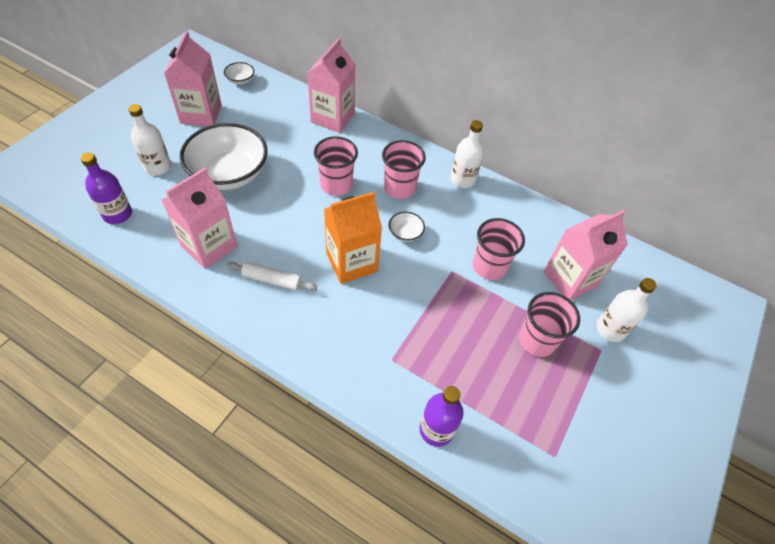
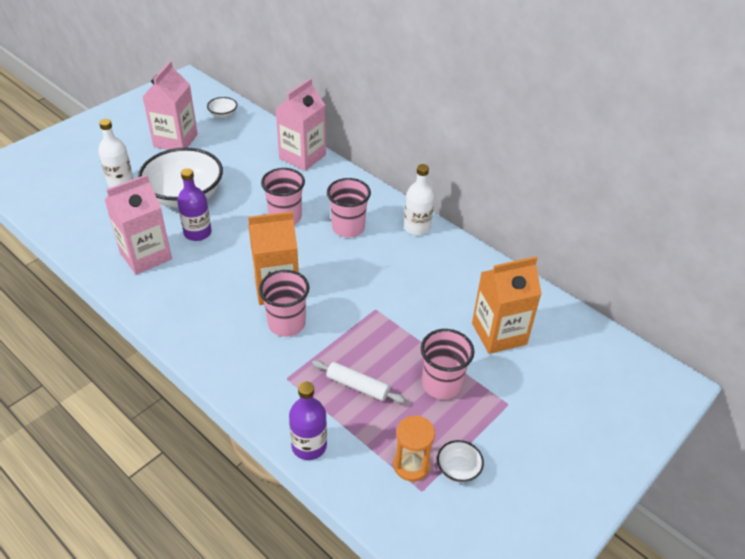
camera: 15 degrees right, 10 degrees down
purple bottle [80,152,132,224] -> purple bottle moved to [177,168,212,241]
white rolling pin [226,261,317,291] -> white rolling pin moved to [312,360,406,403]
white bowl [389,212,425,242] -> white bowl moved to [437,440,484,483]
pink cup [473,218,525,280] -> pink cup moved to [259,270,310,337]
pink carton [544,210,628,300] -> orange carton [472,256,542,354]
white bottle [596,278,657,342] -> none
none -> orange hourglass [393,415,435,481]

